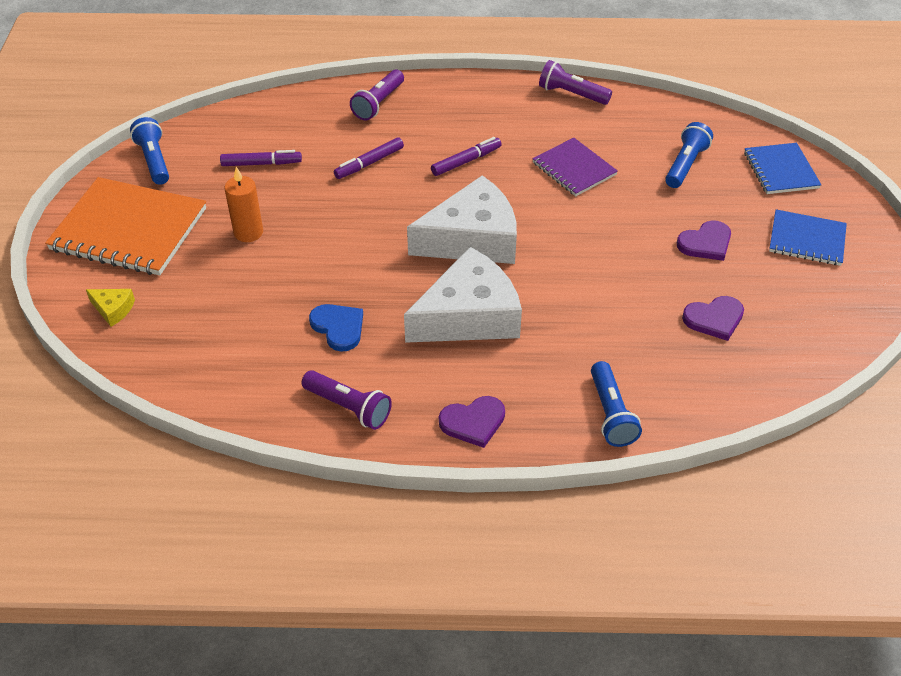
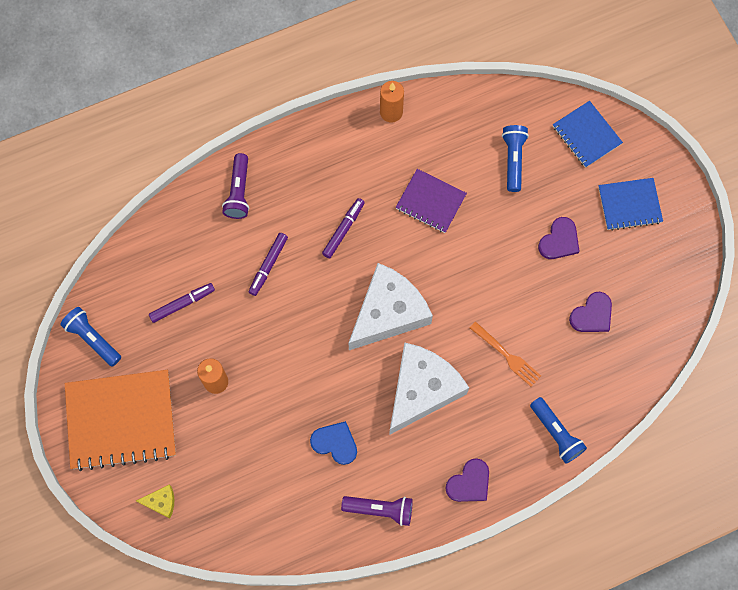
camera: 25 degrees left, 25 degrees up
purple flashlight [539,60,612,105] -> orange candle [380,81,404,123]
none -> orange fork [470,321,541,387]

